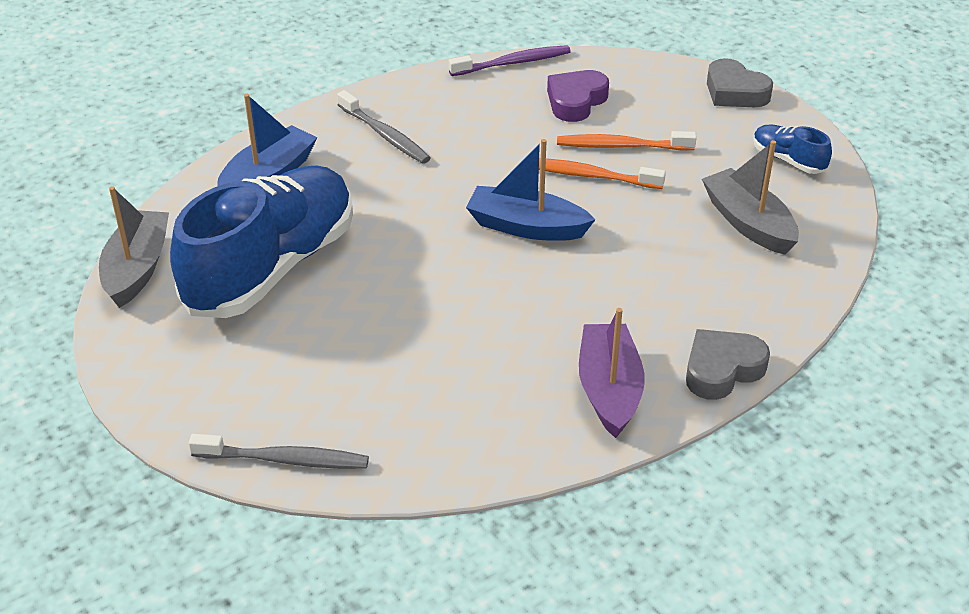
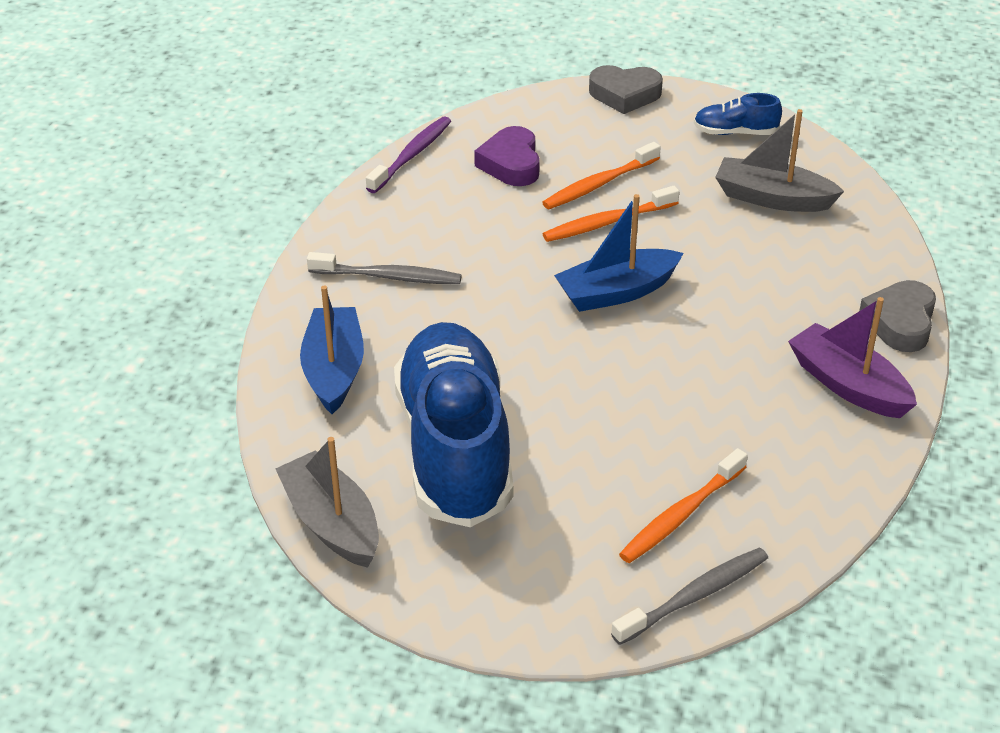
camera: 40 degrees left, 0 degrees up
none -> orange toothbrush [619,448,748,563]

